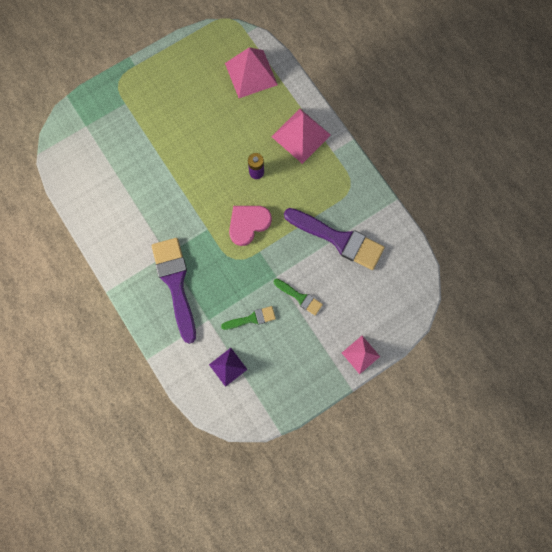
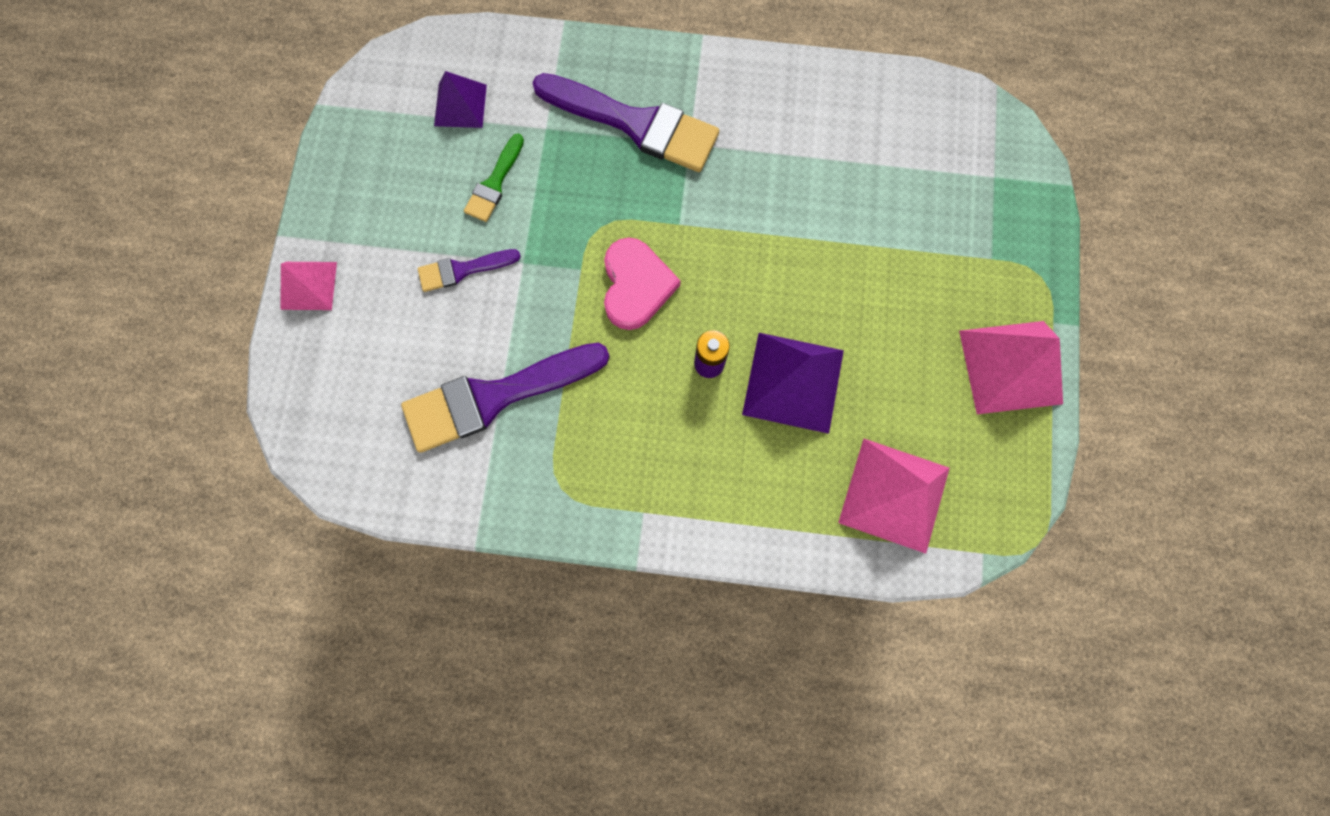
camera: 130 degrees right, 0 degrees up
pink pyramid [272,109,331,164] -> pink pyramid moved to [959,321,1063,414]
green brush [274,279,323,316] -> purple brush [418,249,521,292]
none -> purple pyramid [742,333,844,434]

